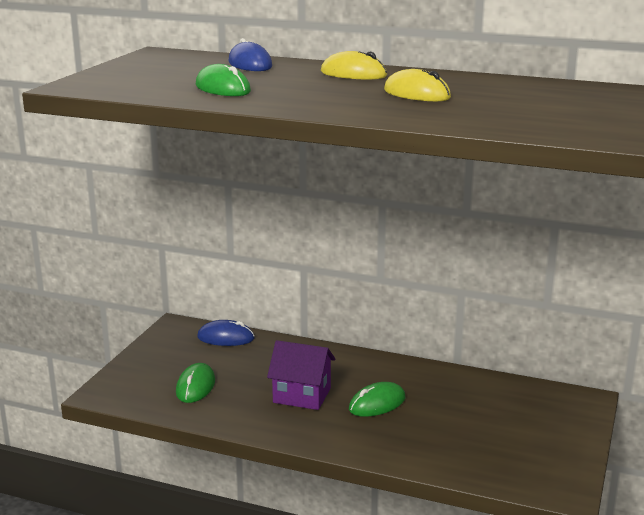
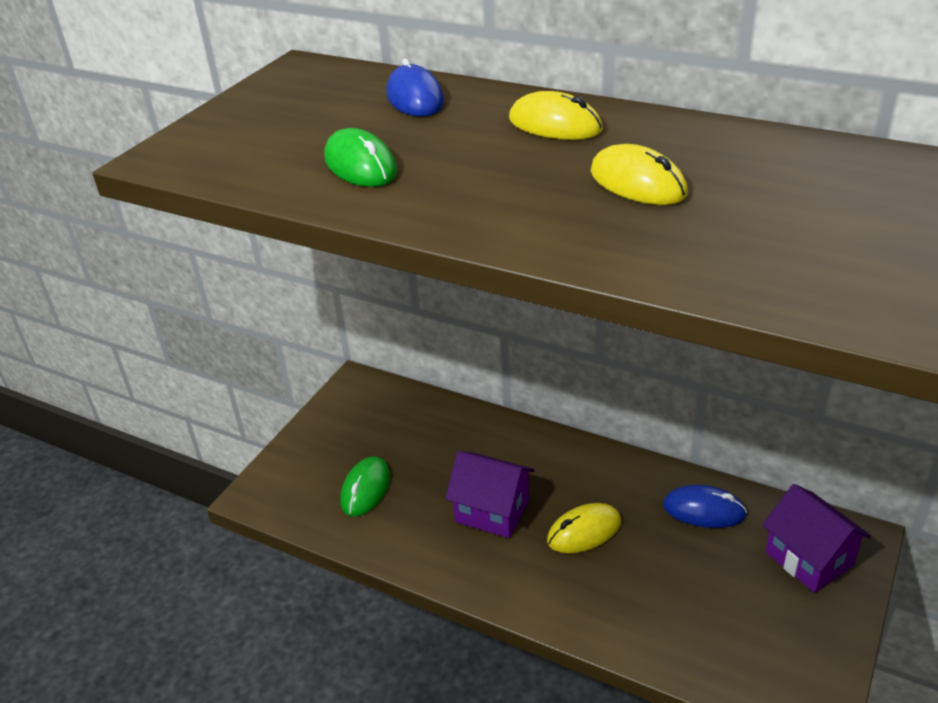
camera: 10 degrees right, 15 degrees up
blue mouse [197,320,254,346] -> blue mouse moved to [663,485,747,528]
green mouse [349,382,405,417] -> yellow mouse [547,503,621,553]
none -> purple house [762,484,871,593]

